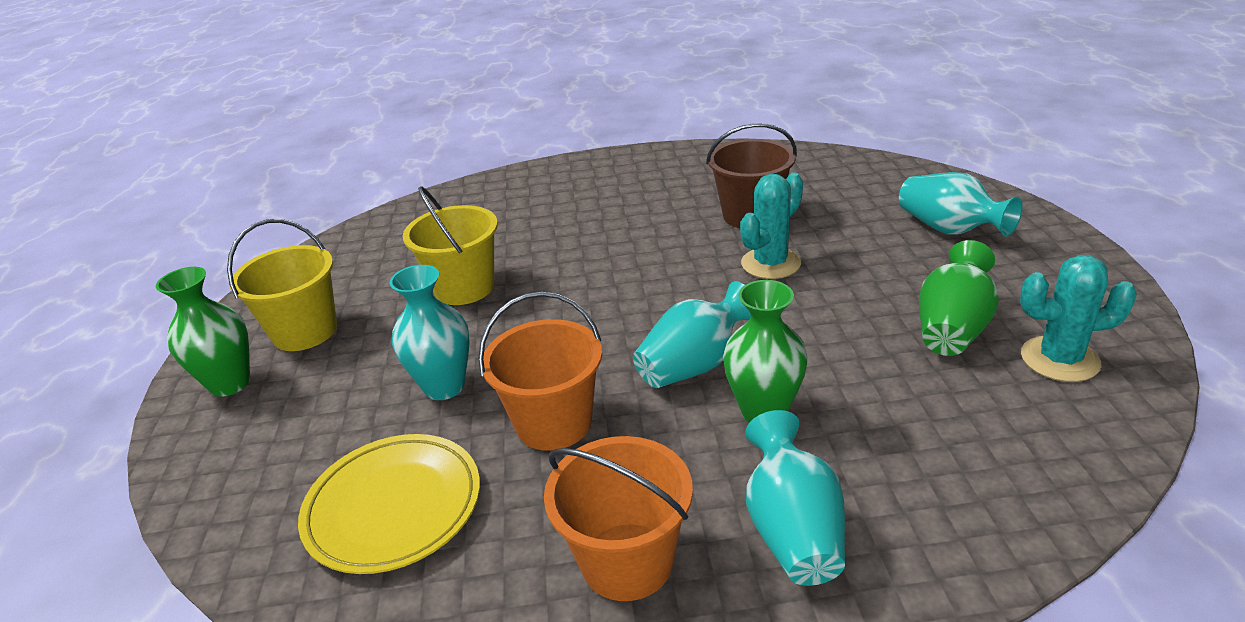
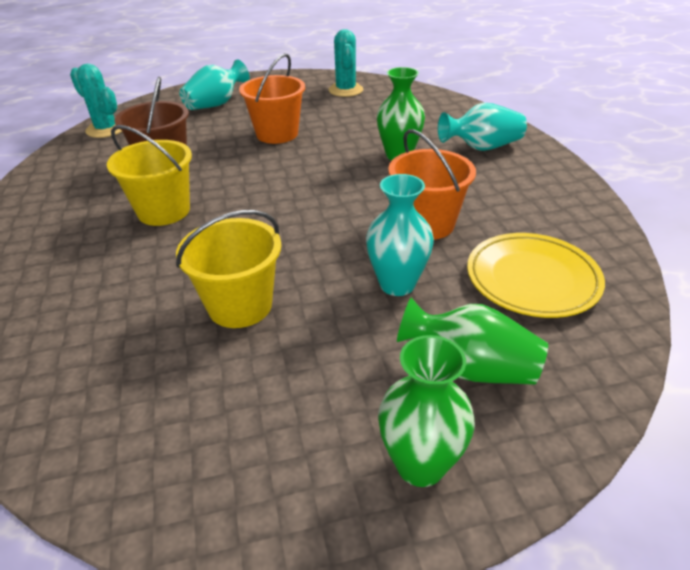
camera: 100 degrees left, 5 degrees up
yellow bucket [227,219,337,351] -> yellow bucket moved to [107,125,192,226]
orange bucket [544,436,693,601] -> orange bucket moved to [239,53,305,144]
turquoise vase [633,281,751,388] -> none
turquoise cactus [740,172,803,279] -> turquoise cactus moved to [70,64,122,138]
green vase [919,240,999,356] -> green vase moved to [397,298,548,385]

